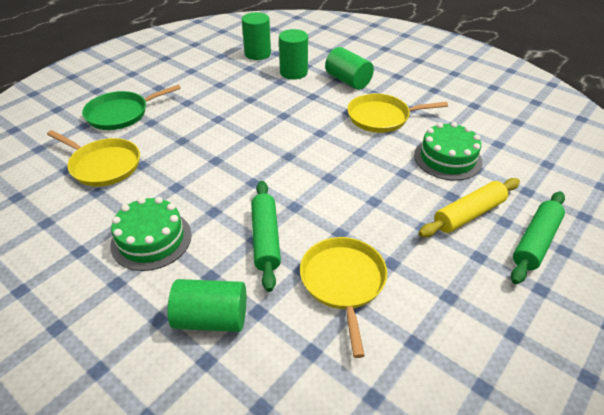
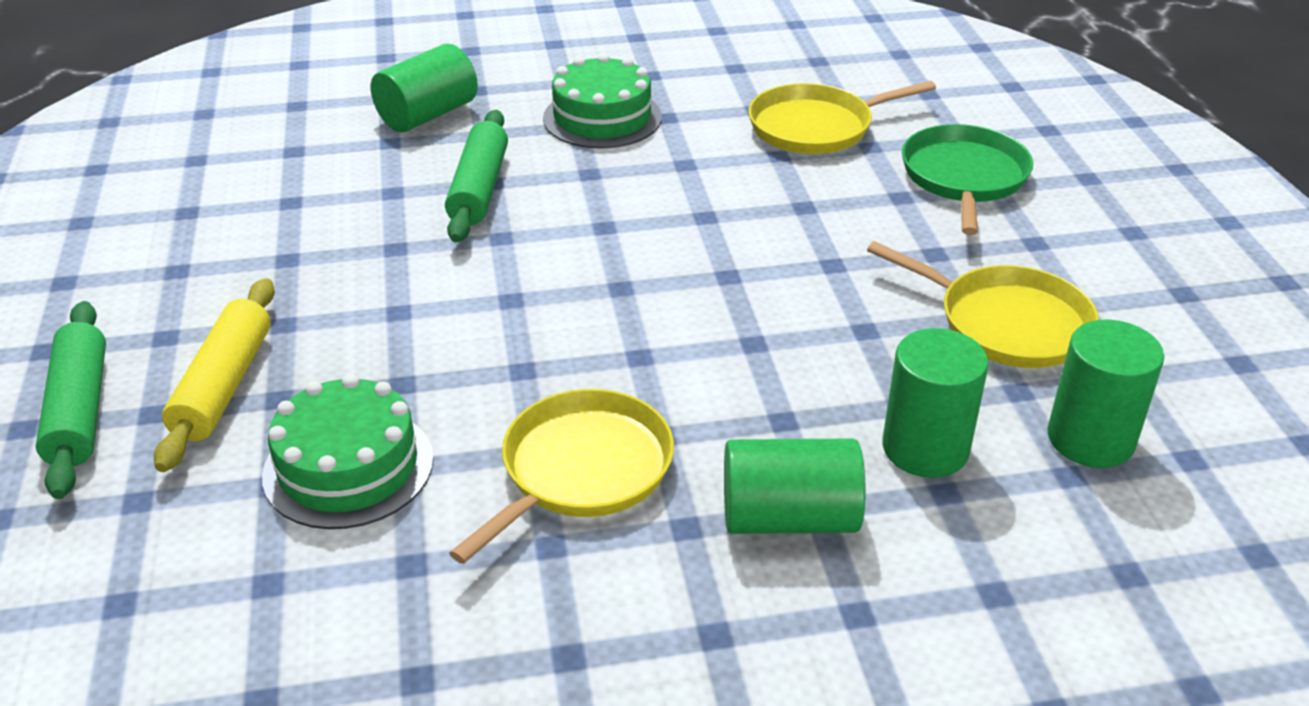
camera: 130 degrees right, 5 degrees down
green rolling pin [251,181,281,292] -> green rolling pin turned 60 degrees clockwise [445,110,508,243]
yellow pan [300,237,387,358] -> yellow pan moved to [867,241,1099,368]

